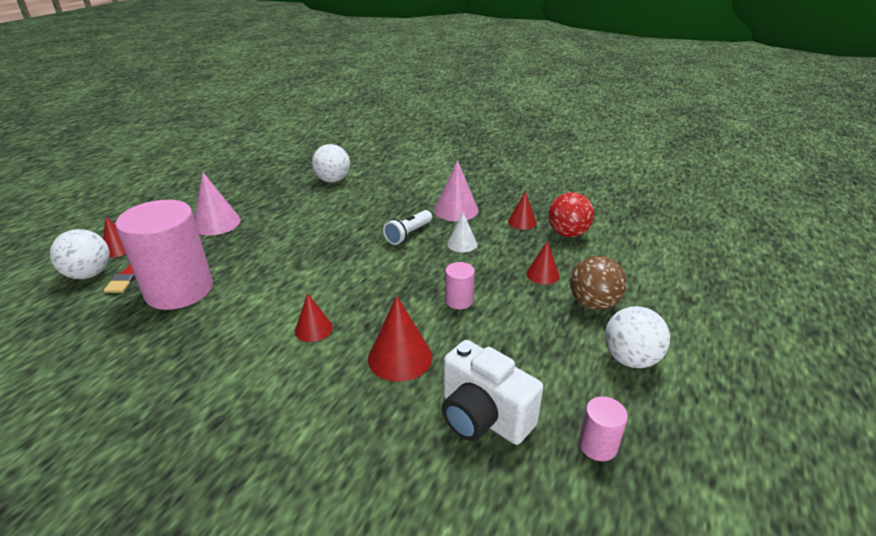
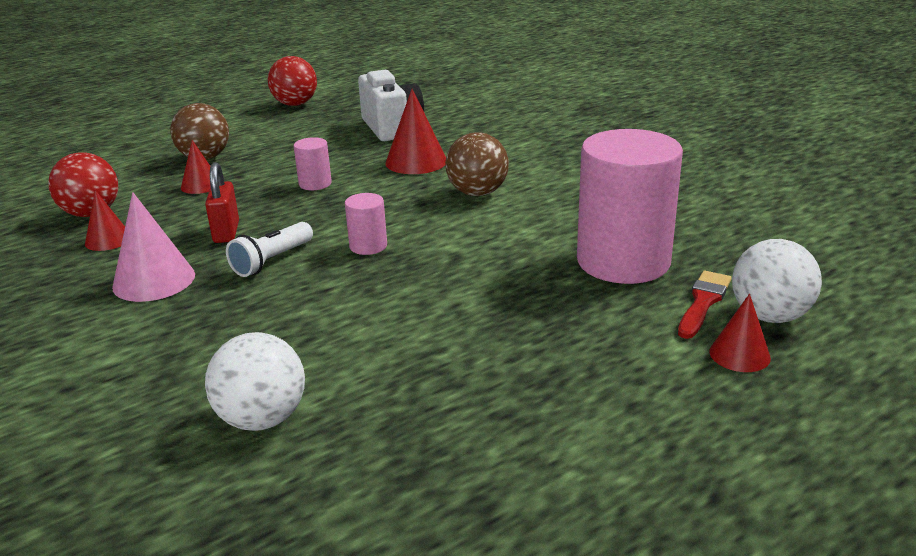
camera: 150 degrees left, 5 degrees down
pink cone [194,172,241,236] -> none
red cone [295,293,333,342] -> brown ball [445,132,509,196]
white flashlight [383,210,432,245] -> white flashlight turned 150 degrees clockwise [226,222,313,277]
white cone [447,212,477,252] -> red padlock [205,162,239,243]
pink cylinder [579,396,628,461] -> pink cylinder moved to [345,193,387,255]
white ball [605,306,670,368] -> none
none -> red ball [268,56,317,106]

